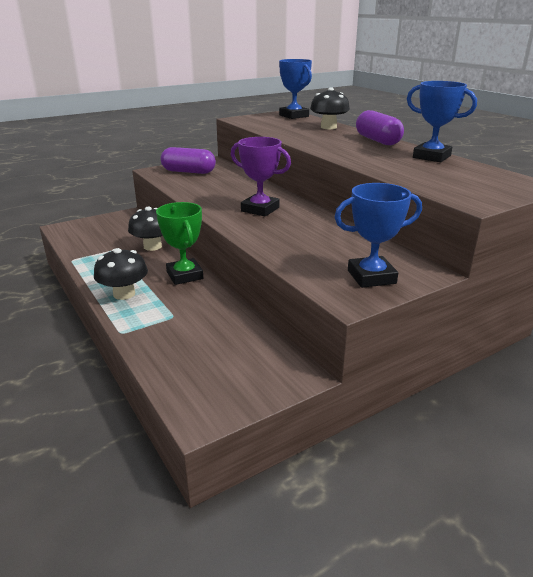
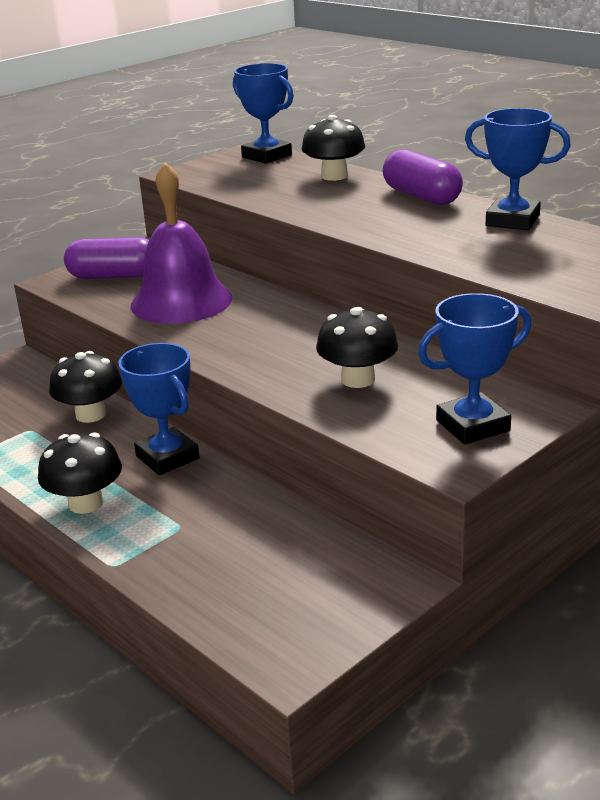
camera: 10 degrees left, 0 degrees up
green trophy [156,202,203,285] -> blue trophy [118,343,199,475]
purple trophy [231,137,291,216] -> none
none -> purple bell [131,162,232,324]
none -> black mushroom [316,307,399,388]

